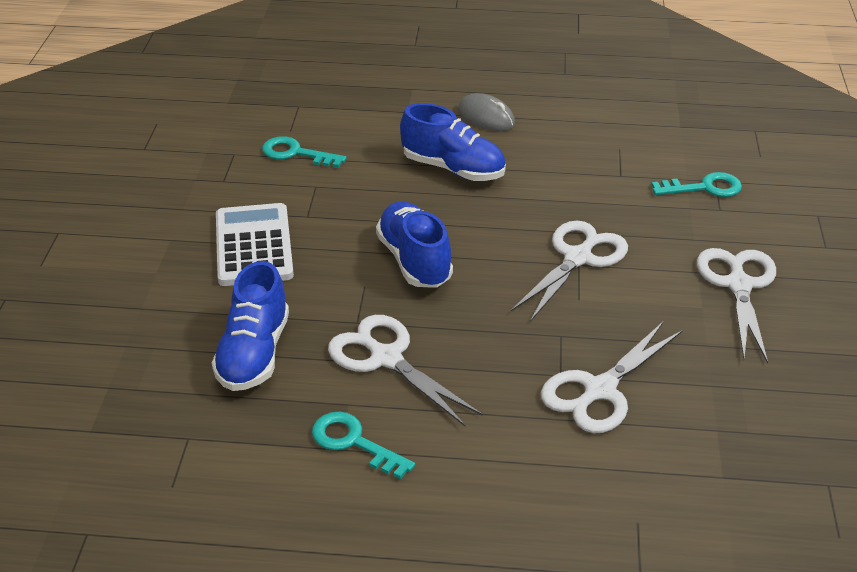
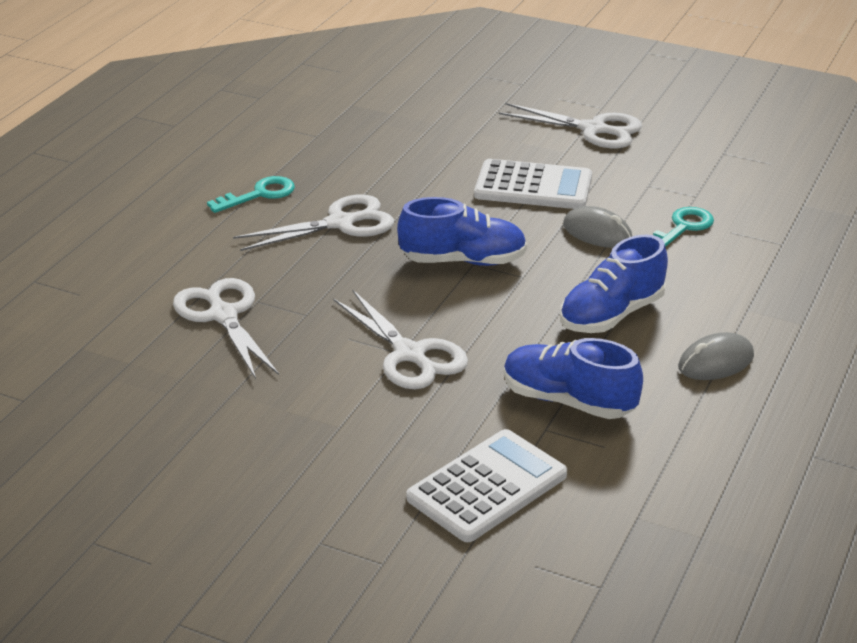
camera: 110 degrees right, 5 degrees down
blue shoe [212,261,289,391] -> blue shoe moved to [504,338,643,419]
turquoise key [651,172,742,197] -> white calculator [407,429,567,542]
white scissors [697,248,776,364] -> white scissors moved to [499,103,642,148]
none -> grey mouse [563,206,632,248]

